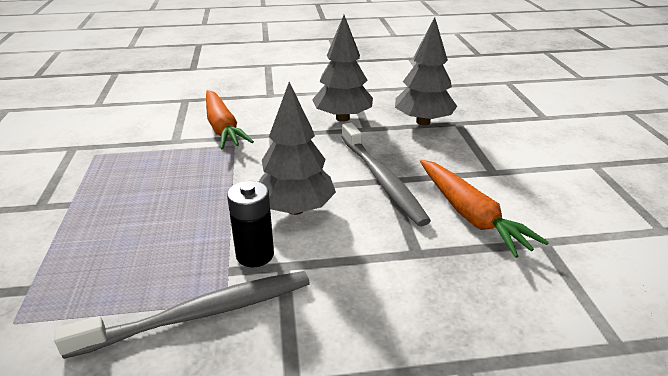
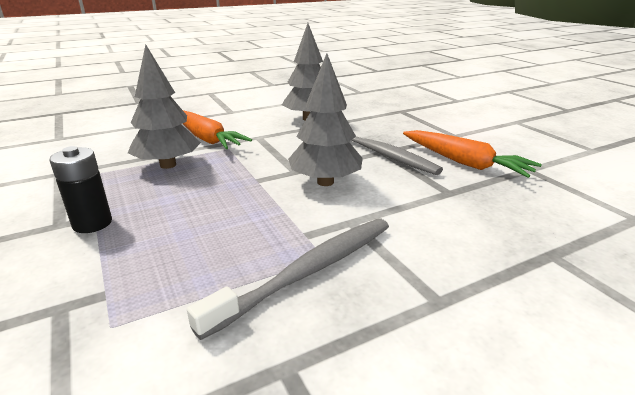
camera: 20 degrees left, 5 degrees down
black battery [227,181,274,267] -> black battery moved to [50,146,112,233]
grey tree [395,17,457,125] -> grey tree moved to [128,44,201,169]

